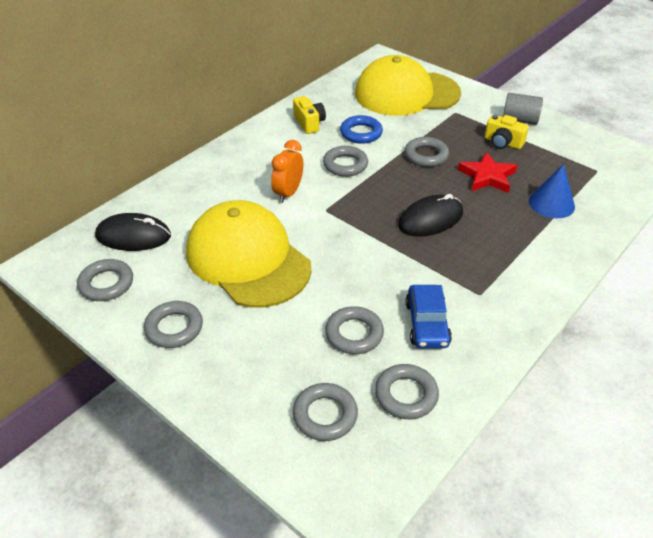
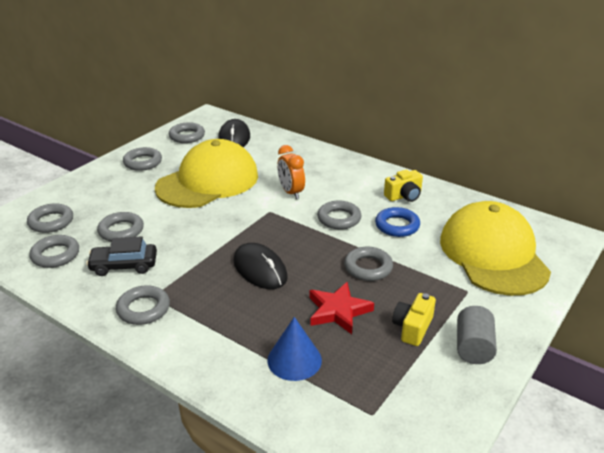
camera: 85 degrees right, 10 degrees down
orange clock [271,140,303,203] -> orange clock turned 135 degrees counterclockwise [277,145,305,199]
blue car [406,285,452,348] -> black car [86,236,157,276]
none -> grey ring [116,285,170,325]

